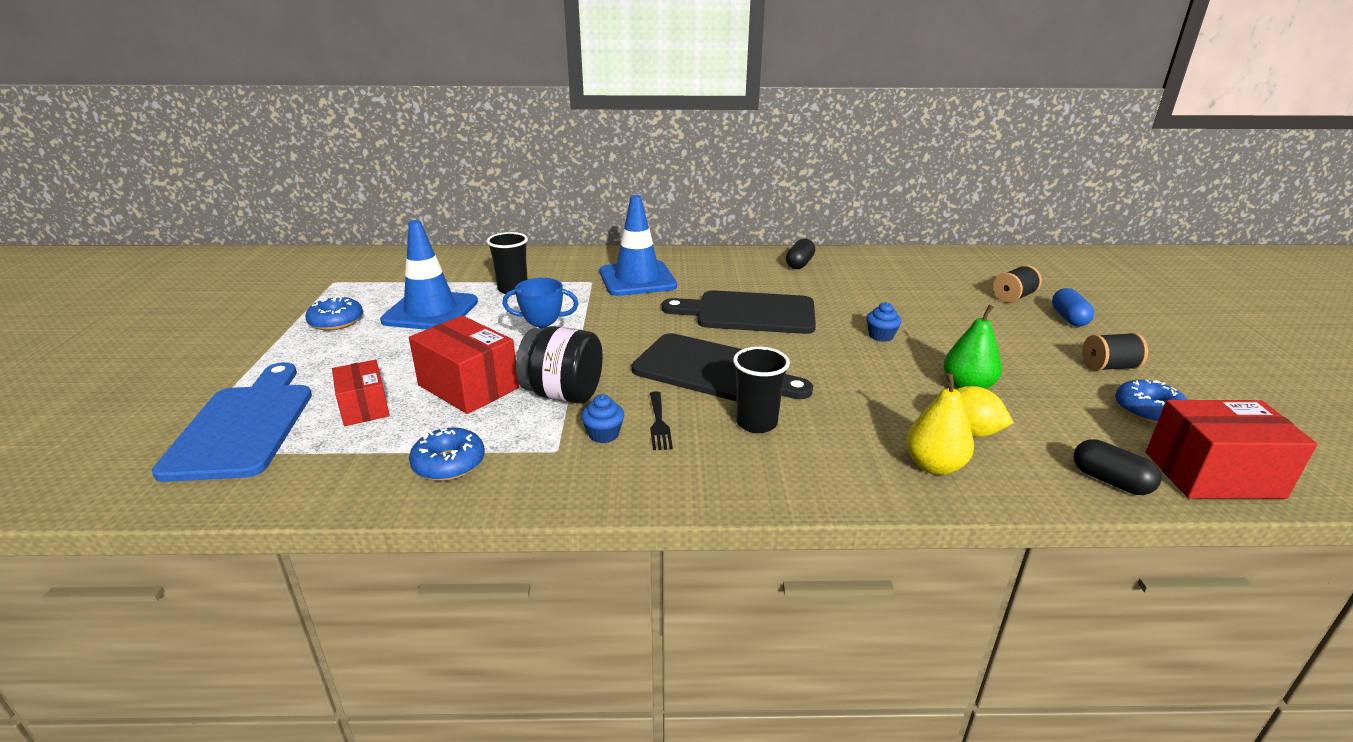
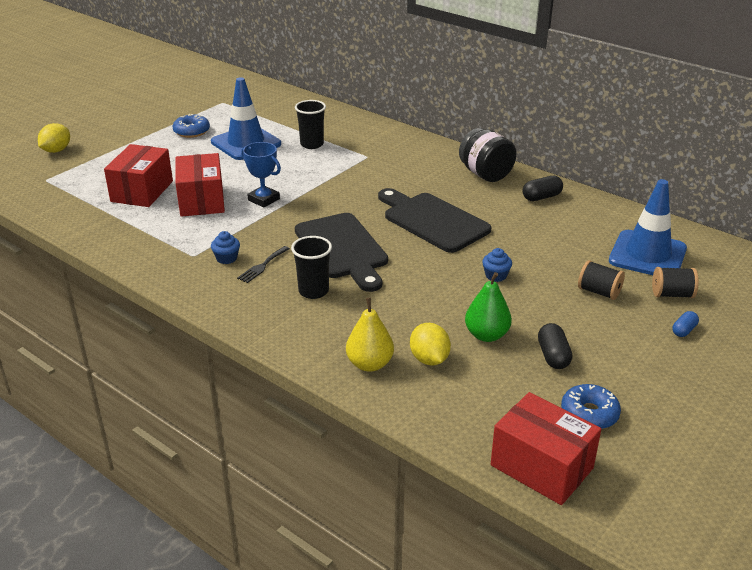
camera: 40 degrees right, 5 degrees up
blue cutting board [152,362,312,482] -> none
red box [332,360,390,426] -> red box [104,144,173,207], size x1.57
blue donut [409,428,485,481] -> none
black jar [516,326,603,404] -> black jar moved to [459,128,517,182]
blue traffic cone [600,195,677,296] -> blue traffic cone moved to [609,179,687,275]
blue capsule [1052,288,1094,326] -> blue capsule [672,311,699,337], size x0.66
black capsule [1073,439,1162,495] -> black capsule moved to [538,323,572,369]
black spool [1082,333,1148,371] -> black spool moved to [578,260,625,300]
none -> yellow lemon [38,123,70,153]

